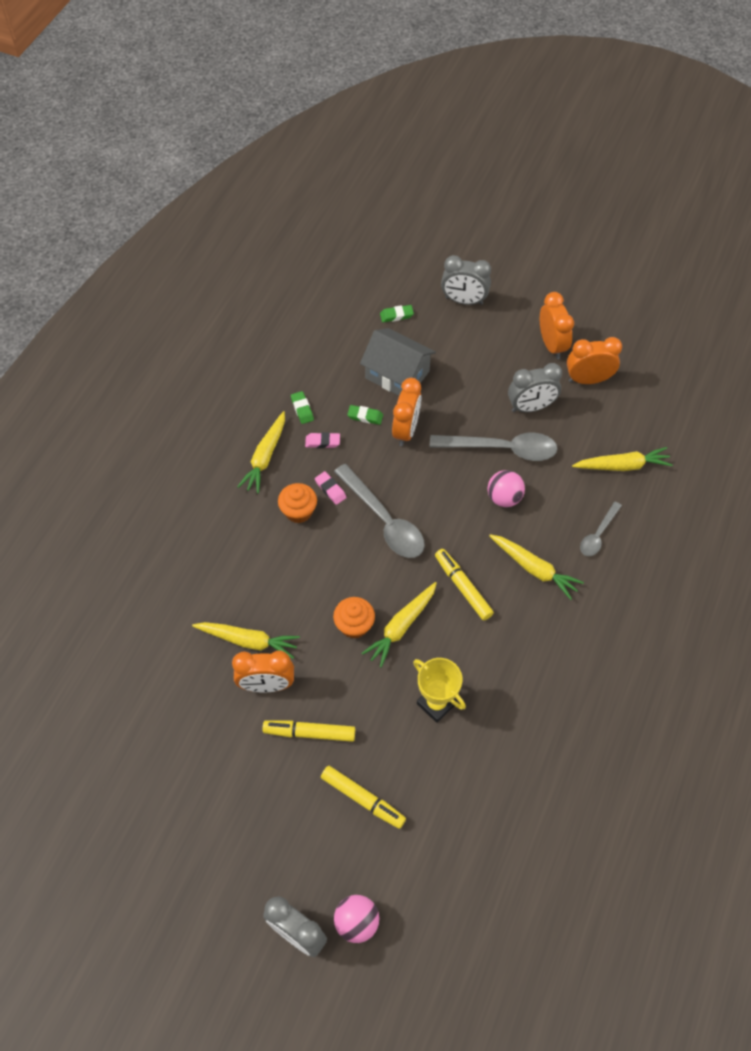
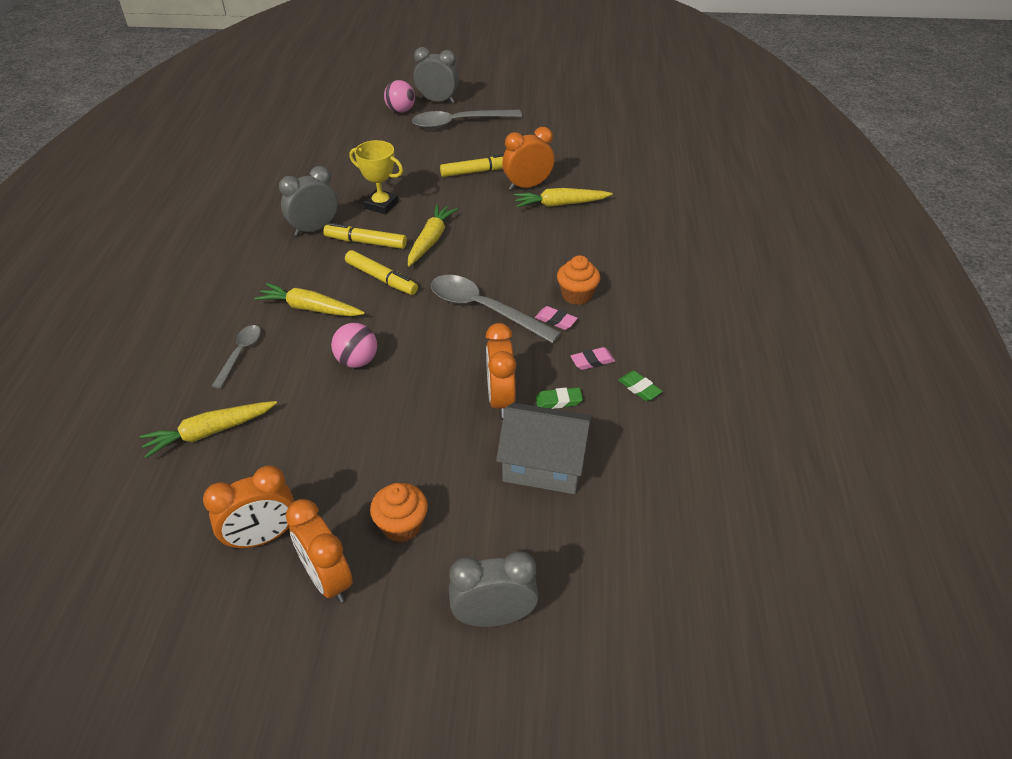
camera: 160 degrees right, 15 degrees down
yellow carrot [237,411,285,494] -> none
yellow marker [321,766,406,829] -> yellow marker moved to [323,223,407,249]
orange cupcake [333,597,375,639] -> orange cupcake moved to [370,483,428,542]
green eraser [380,305,414,322] -> none
grey spoon [430,433,558,461] -> grey spoon moved to [412,110,522,129]
grey clock [508,363,562,412] -> grey clock moved to [279,166,338,236]

